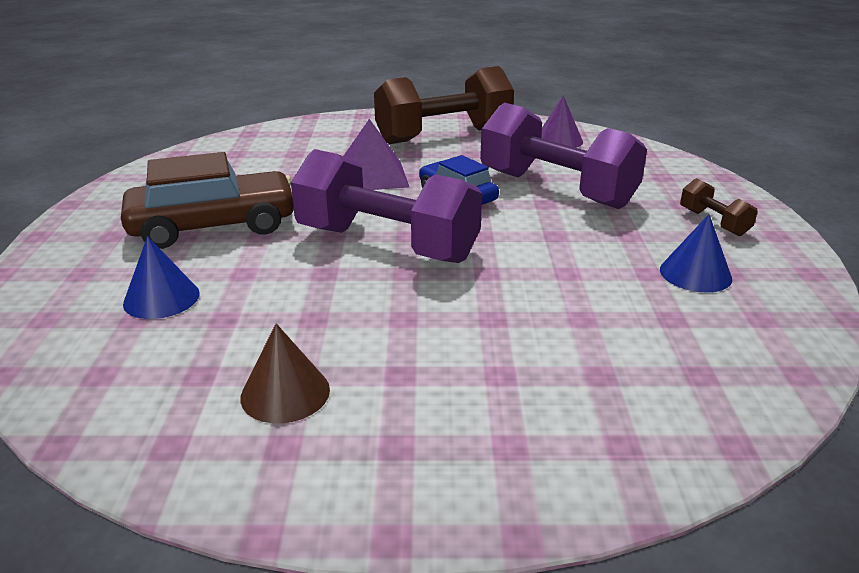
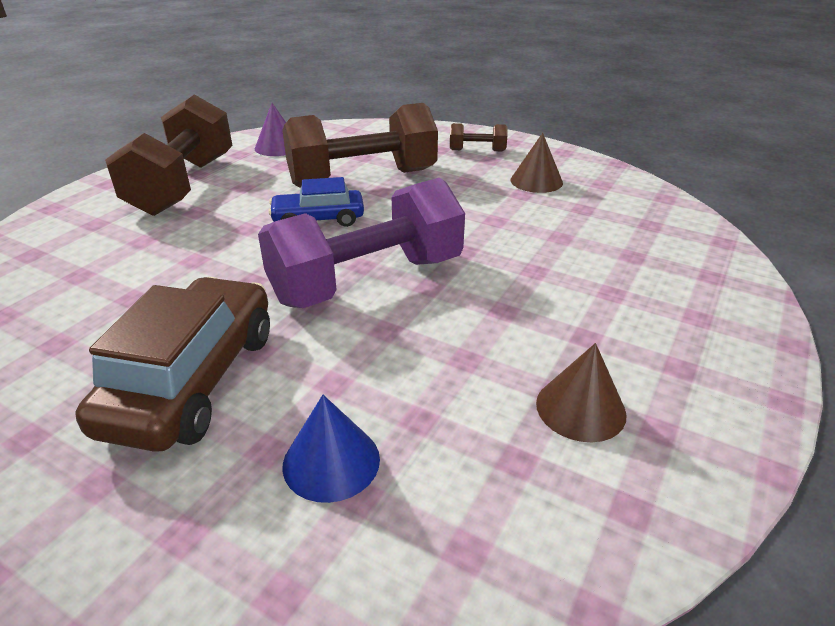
camera: 60 degrees left, 5 degrees up
purple pyramid [344,119,409,190] -> none
purple dumbbell [480,103,647,209] -> brown dumbbell [282,103,438,188]
blue cone [660,214,732,293] -> brown cone [511,133,563,193]

